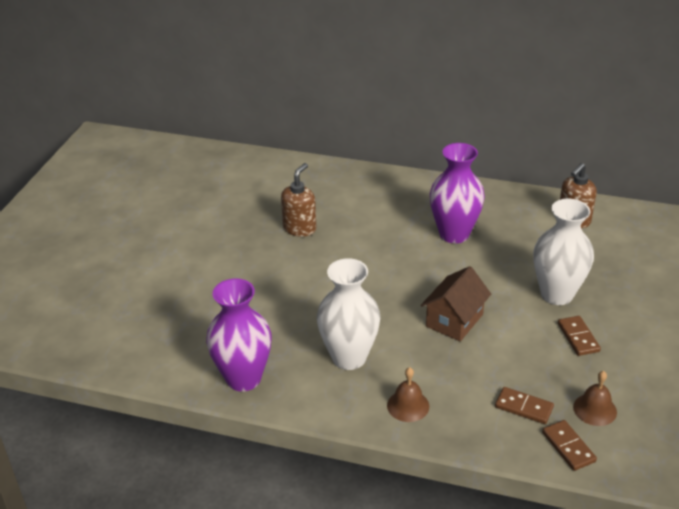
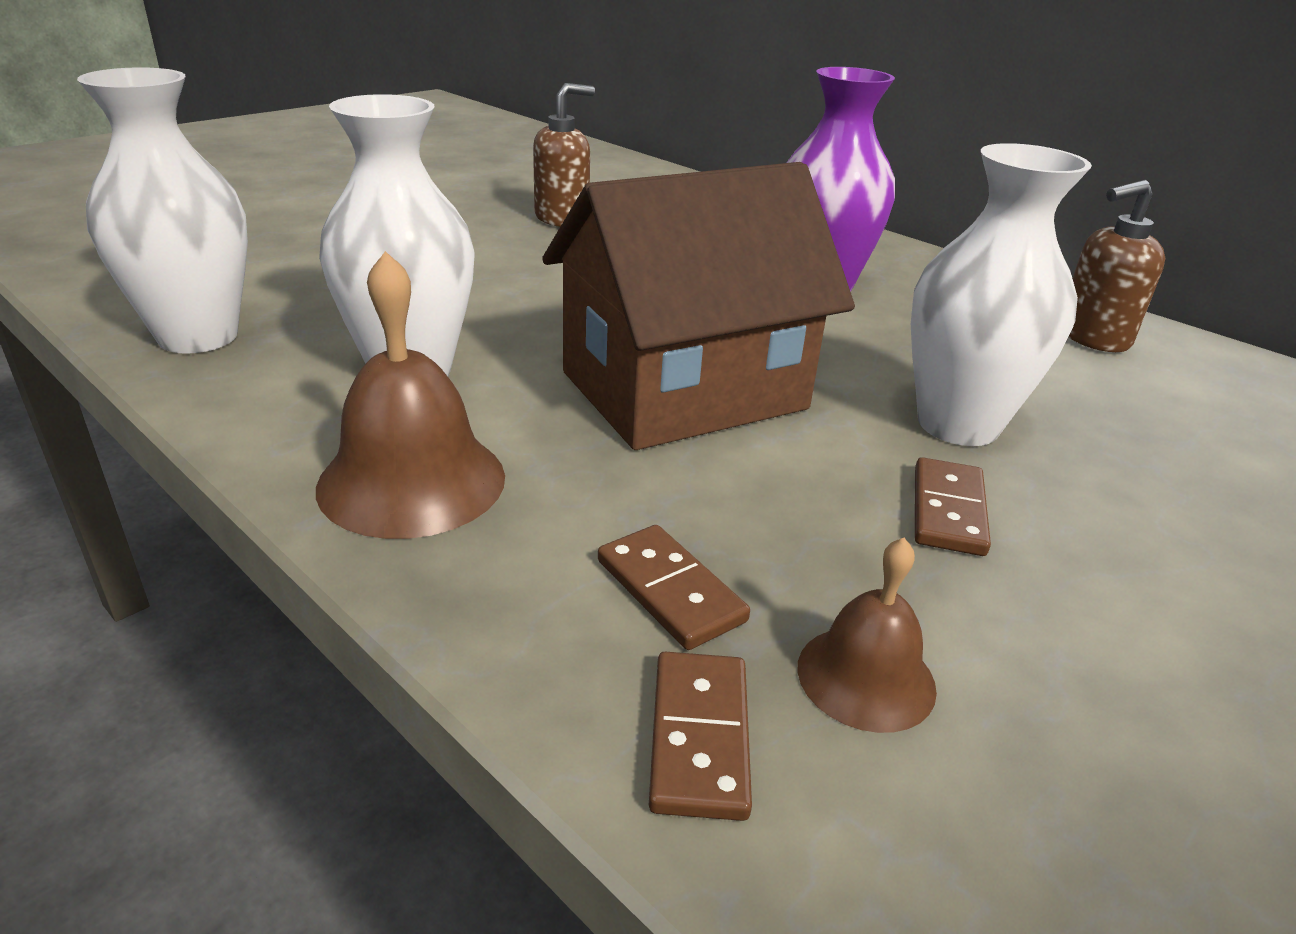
camera: 25 degrees right, 5 degrees down
purple vase [206,278,272,392] -> white vase [77,67,248,354]
brown bell [387,367,429,422] -> brown bell [316,251,505,539], size x1.69
brown house [421,266,491,341] -> brown house [542,162,855,450], size x1.76

